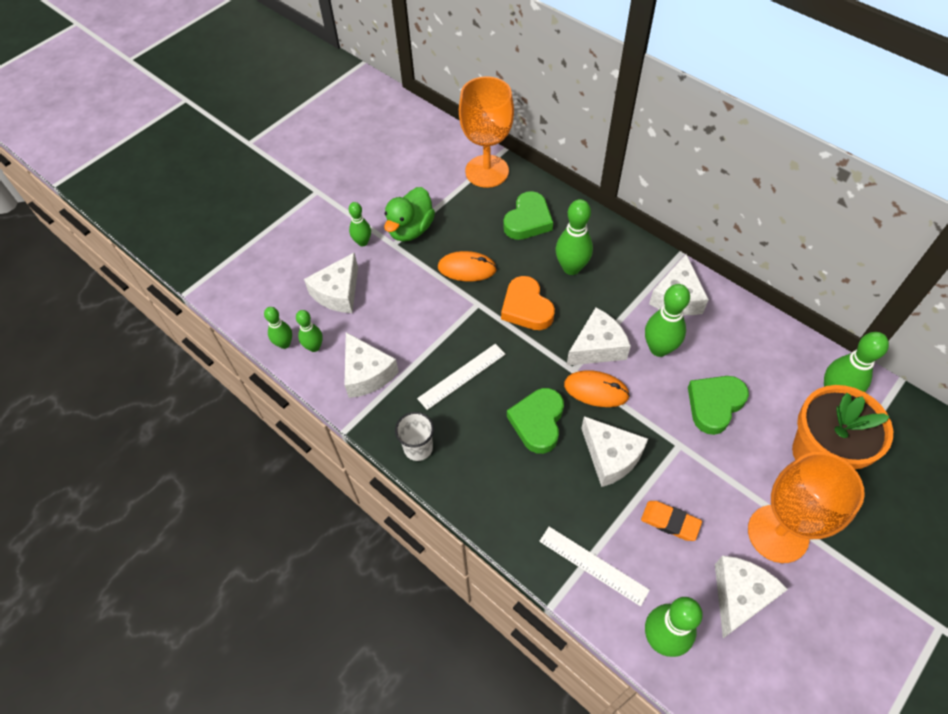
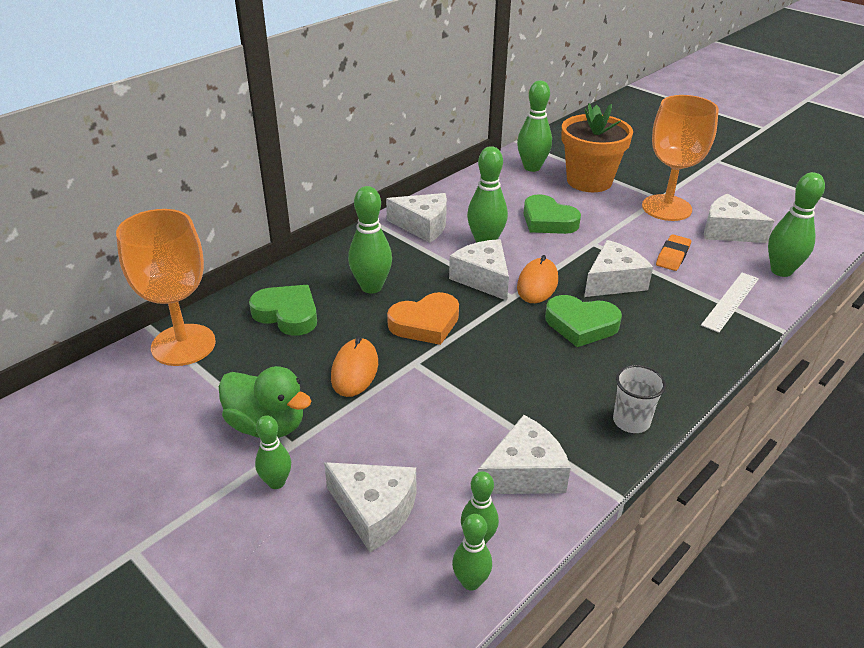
camera: 90 degrees left, 20 degrees down
white ruler [417,344,506,410] -> none

